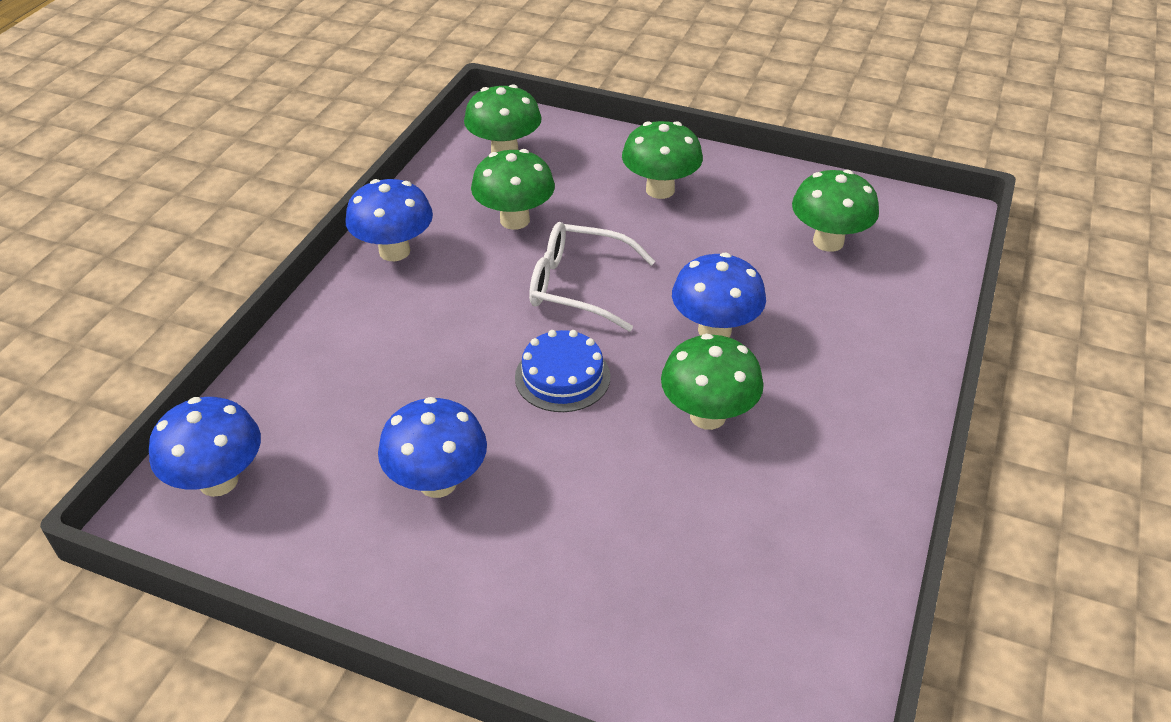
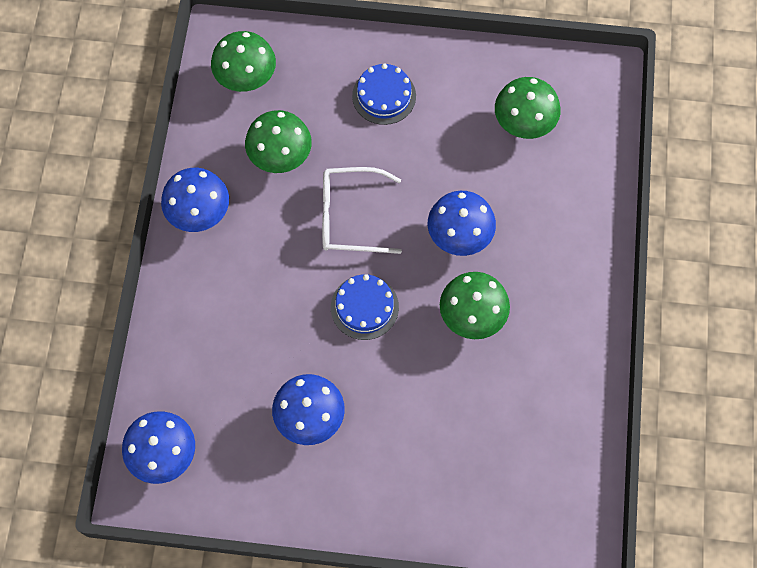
camera: 15 degrees left, 25 degrees up
green mushroom [622,121,703,199] -> blue cake [352,63,416,125]

